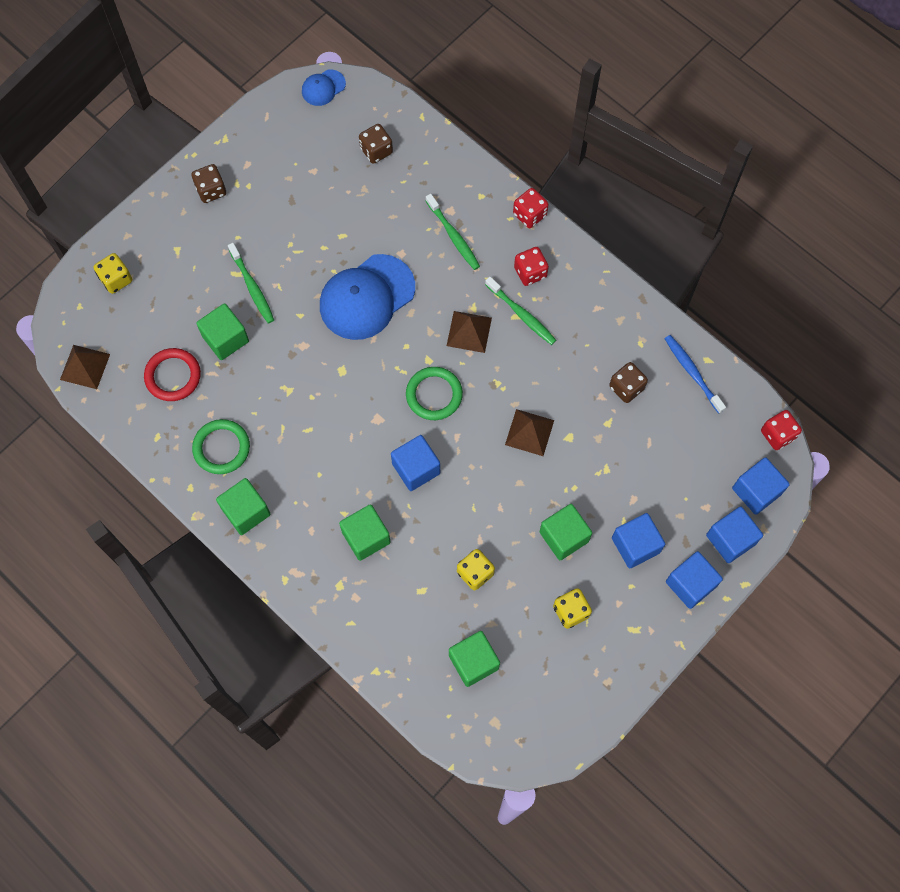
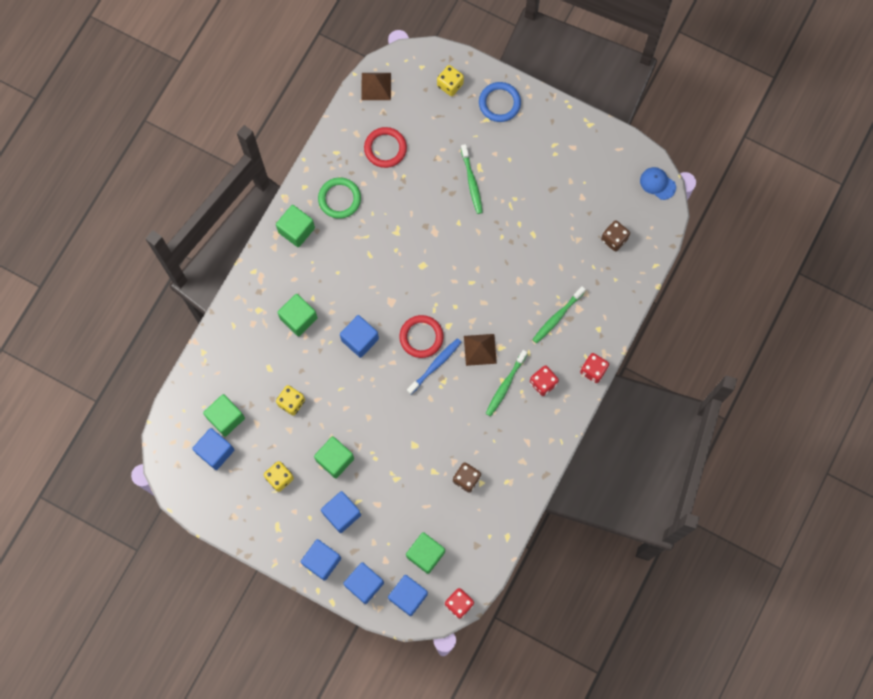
camera: 75 degrees right, 5 degrees up
brown dice [191,164,226,203] -> none
green cube [196,303,249,360] -> green cube moved to [406,532,445,574]
green toothbrush [228,243,274,324] -> green toothbrush turned 60 degrees counterclockwise [461,144,483,214]
blue cap [320,254,415,340] -> none
green ring [406,367,463,420] -> red ring [399,315,444,358]
brown pyramid [505,409,554,456] -> none
blue toothbrush [665,335,726,413] -> blue toothbrush moved to [407,338,461,394]
none -> blue cube [192,428,234,470]
none -> blue ring [479,82,521,122]

